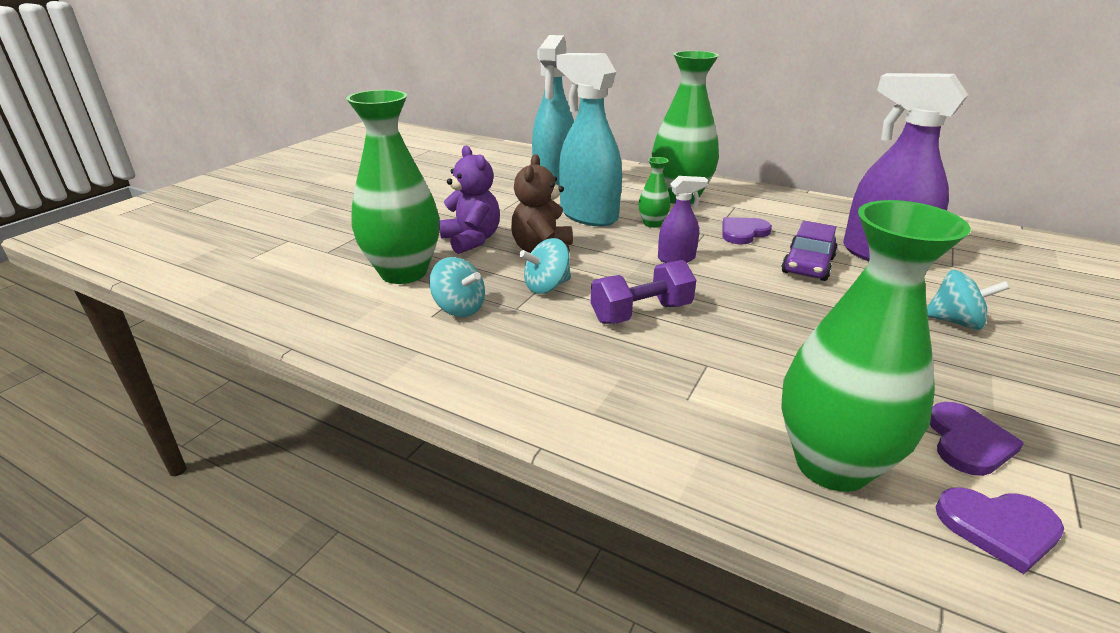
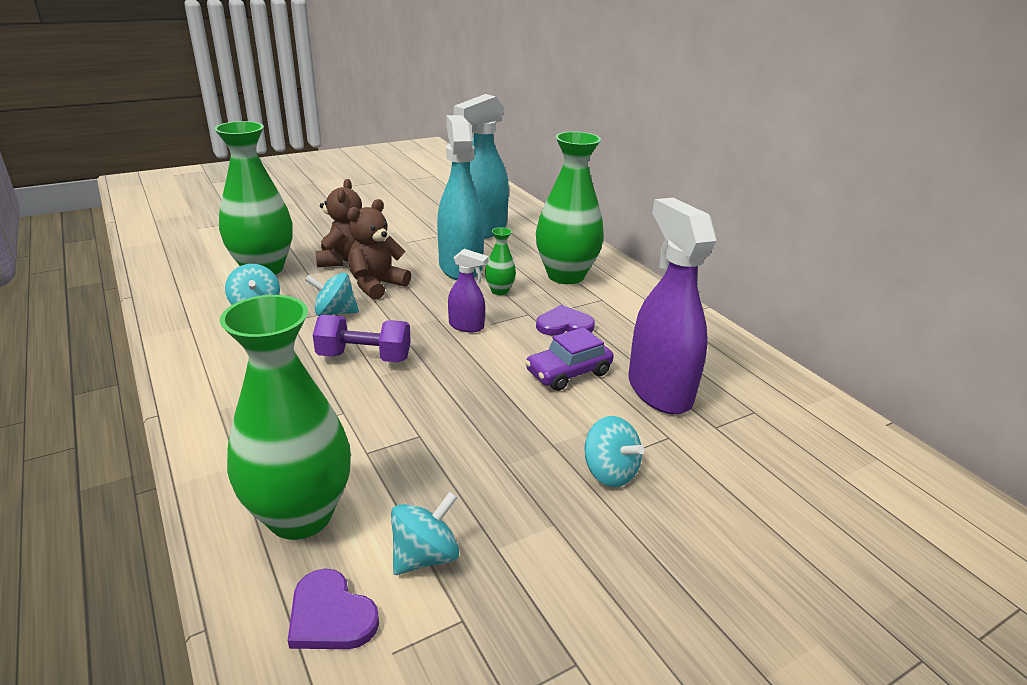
camera: 30 degrees right, 0 degrees up
purple teddy bear [439,146,500,254] -> brown teddy bear [315,179,362,267]
purple heart [930,402,1024,476] -> turquoise spinning top [391,492,459,575]

